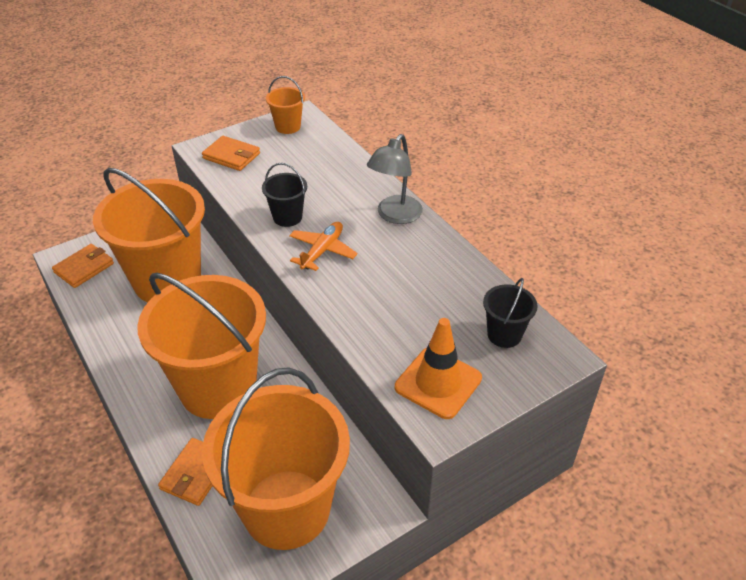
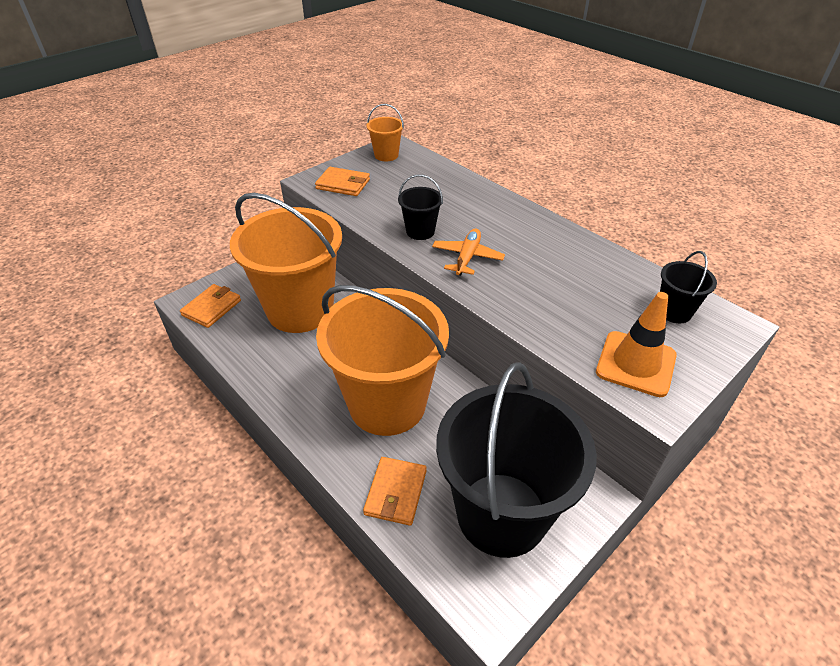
camera: 10 degrees left, 0 degrees up
orange bucket [202,367,350,550] -> black bucket [436,362,597,558]
grey lamp [367,134,423,224] -> none

